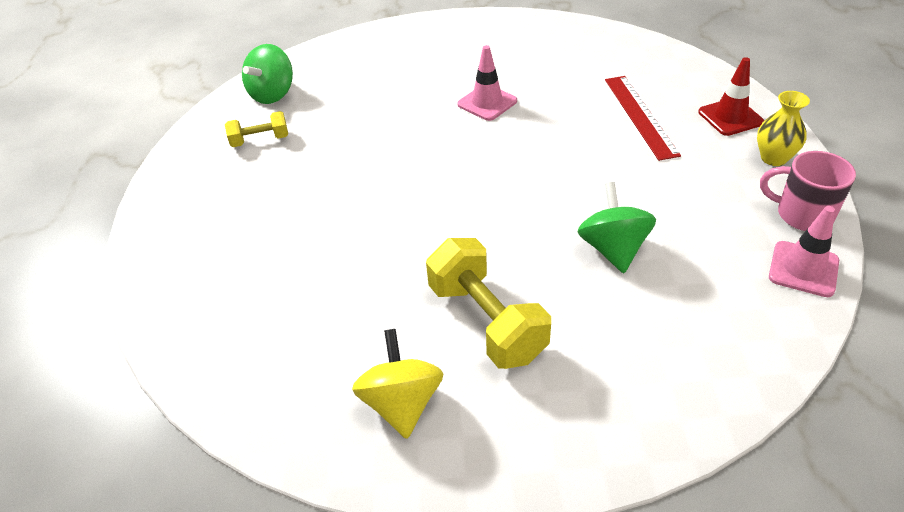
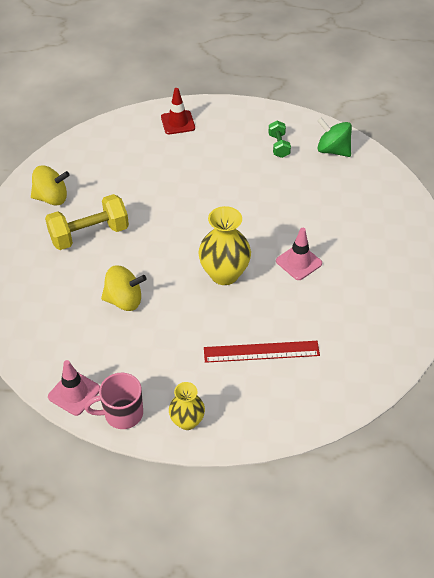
camera: 95 degrees right, 5 degrees up
yellow dumbbell [225,111,288,147] -> green dumbbell [268,121,291,158]
green spinning top [577,182,656,273] -> yellow spinning top [101,265,147,311]
red traffic cone [698,57,764,136] -> red traffic cone moved to [161,88,195,134]
pink mug [760,151,856,231] -> pink mug turned 135 degrees counterclockwise [84,373,143,429]
none -> yellow vase [198,206,251,285]

